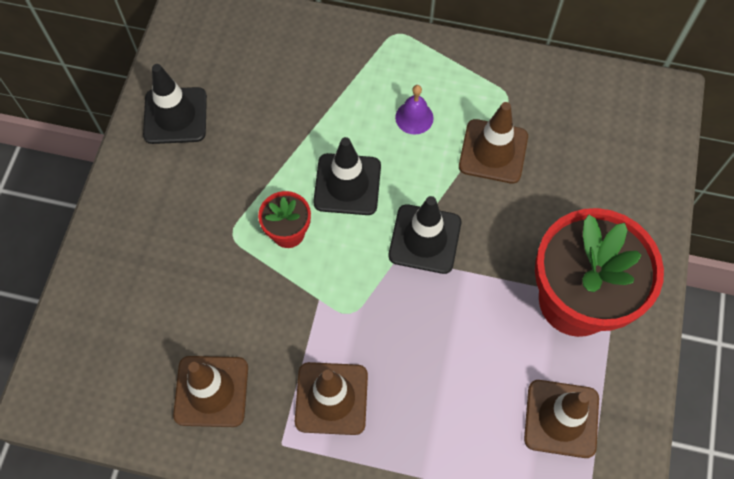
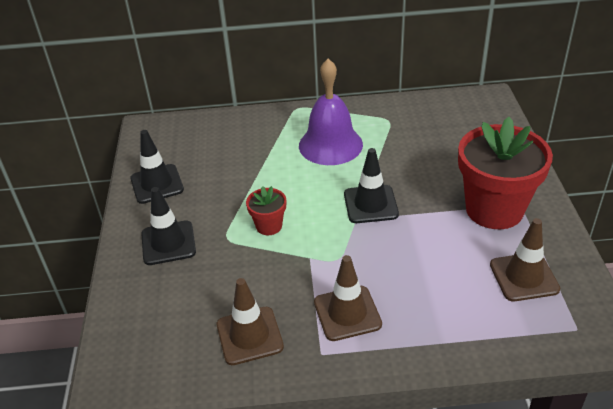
camera: 15 degrees left, 25 degrees down
black traffic cone [313,137,381,215] -> black traffic cone moved to [141,187,196,265]
purple bell [395,85,434,134] -> purple bell [299,59,363,165], size x2.30
brown traffic cone [459,102,528,184] -> none

